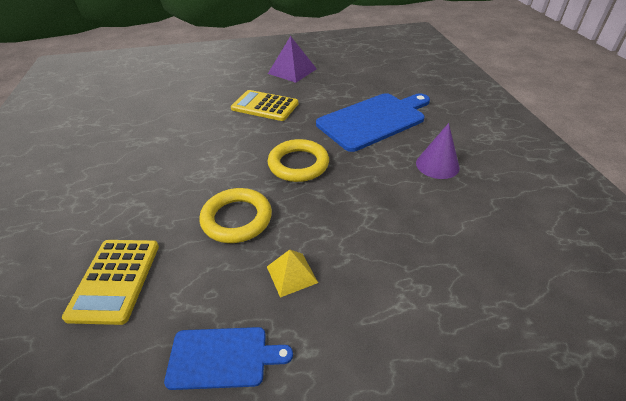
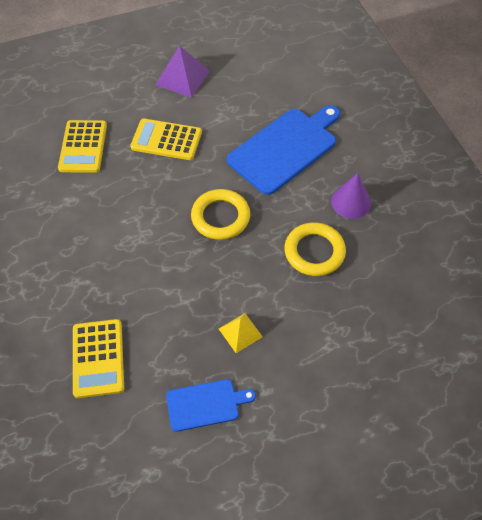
camera: 10 degrees left, 15 degrees up
yellow ring [200,188,272,243] -> yellow ring moved to [284,222,346,276]
none -> yellow calculator [58,120,107,173]

